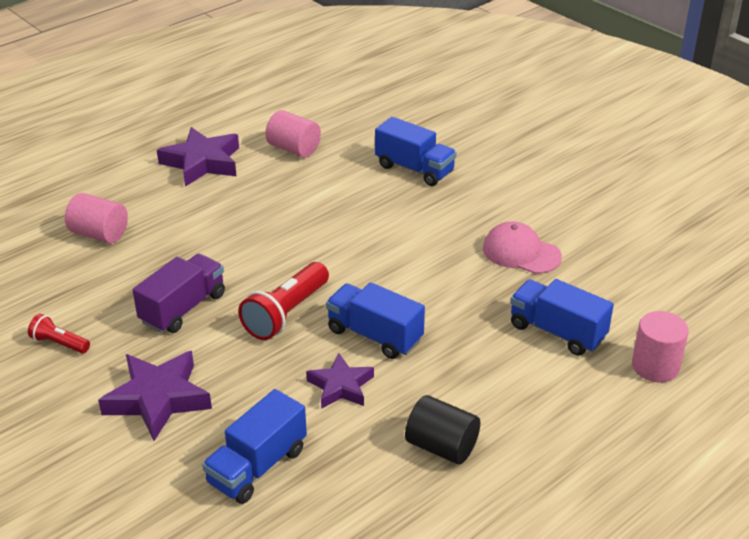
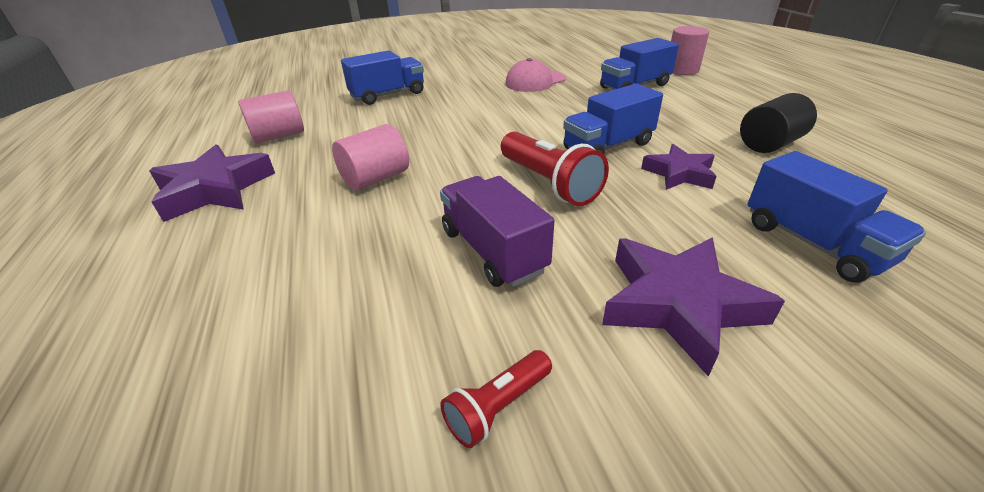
camera: 65 degrees left, 0 degrees up
pink cylinder [65,193,128,244] -> pink cylinder moved to [332,124,409,190]

